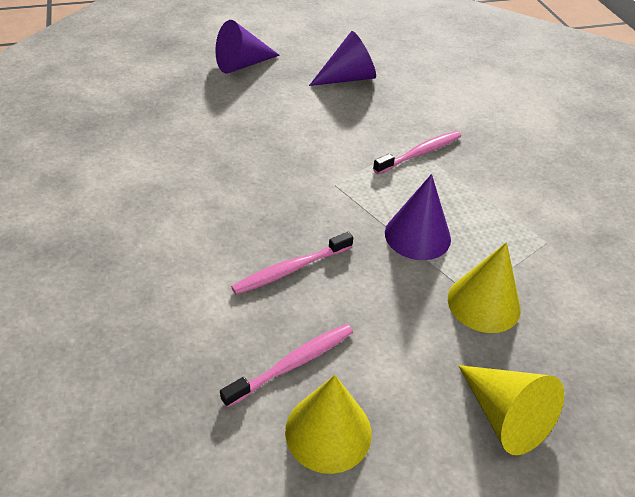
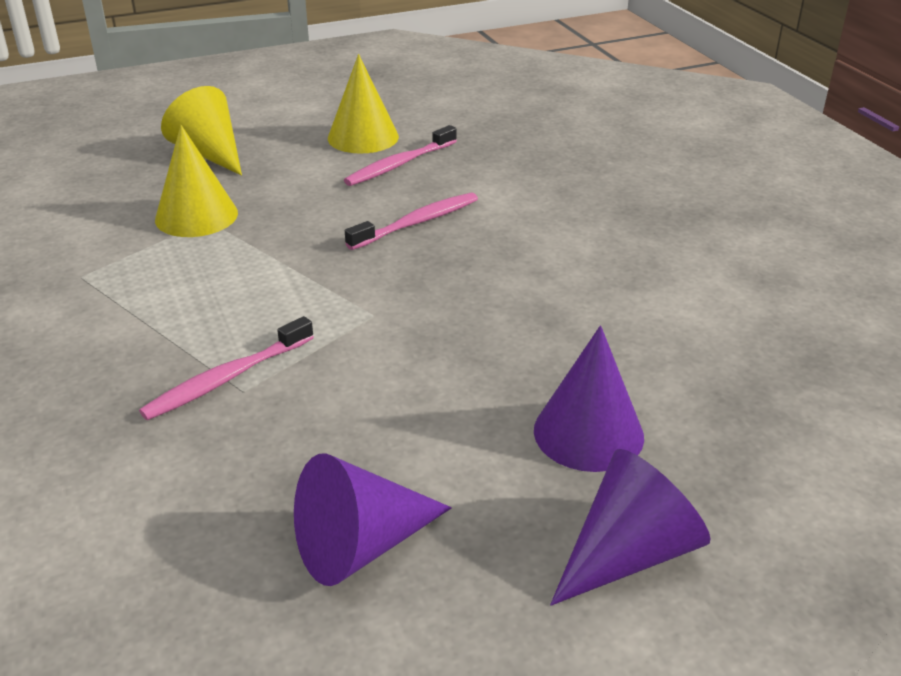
camera: 175 degrees right, 10 degrees down
purple cone [385,174,451,260] -> purple cone moved to [534,325,644,472]

